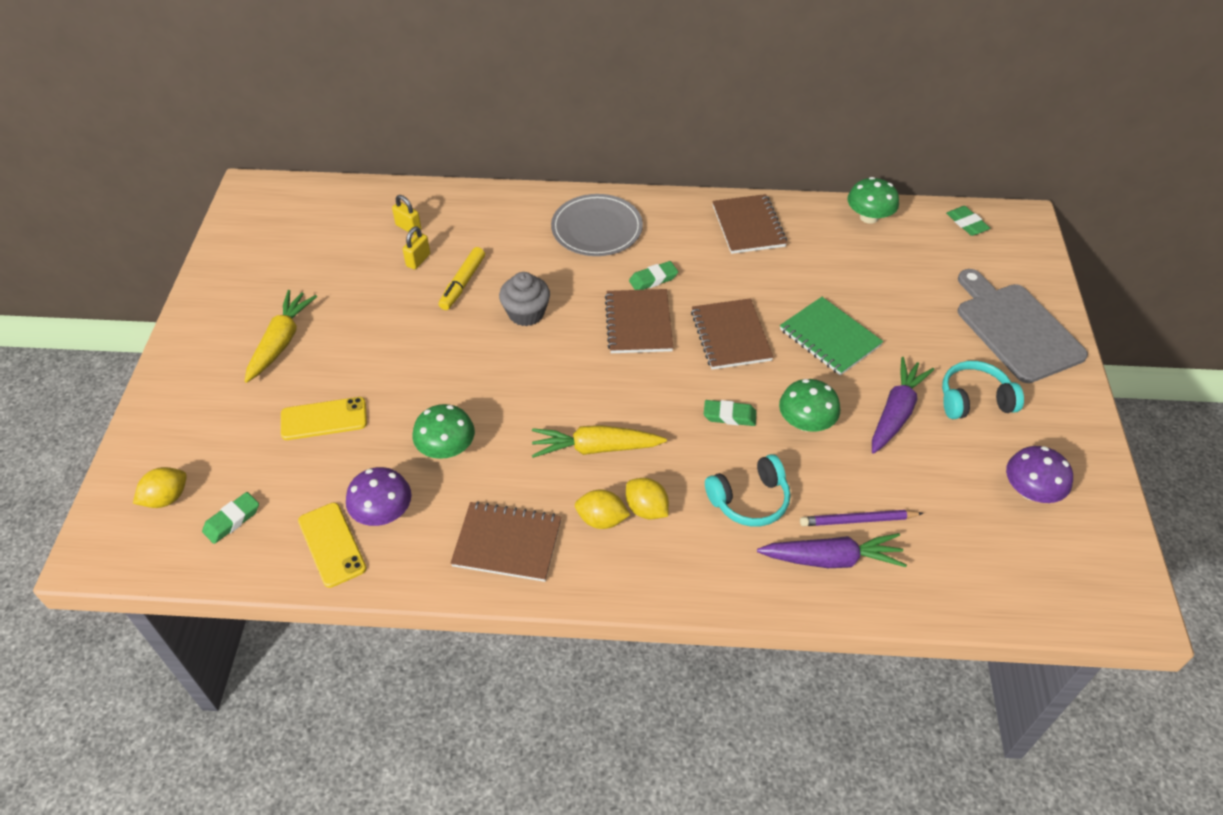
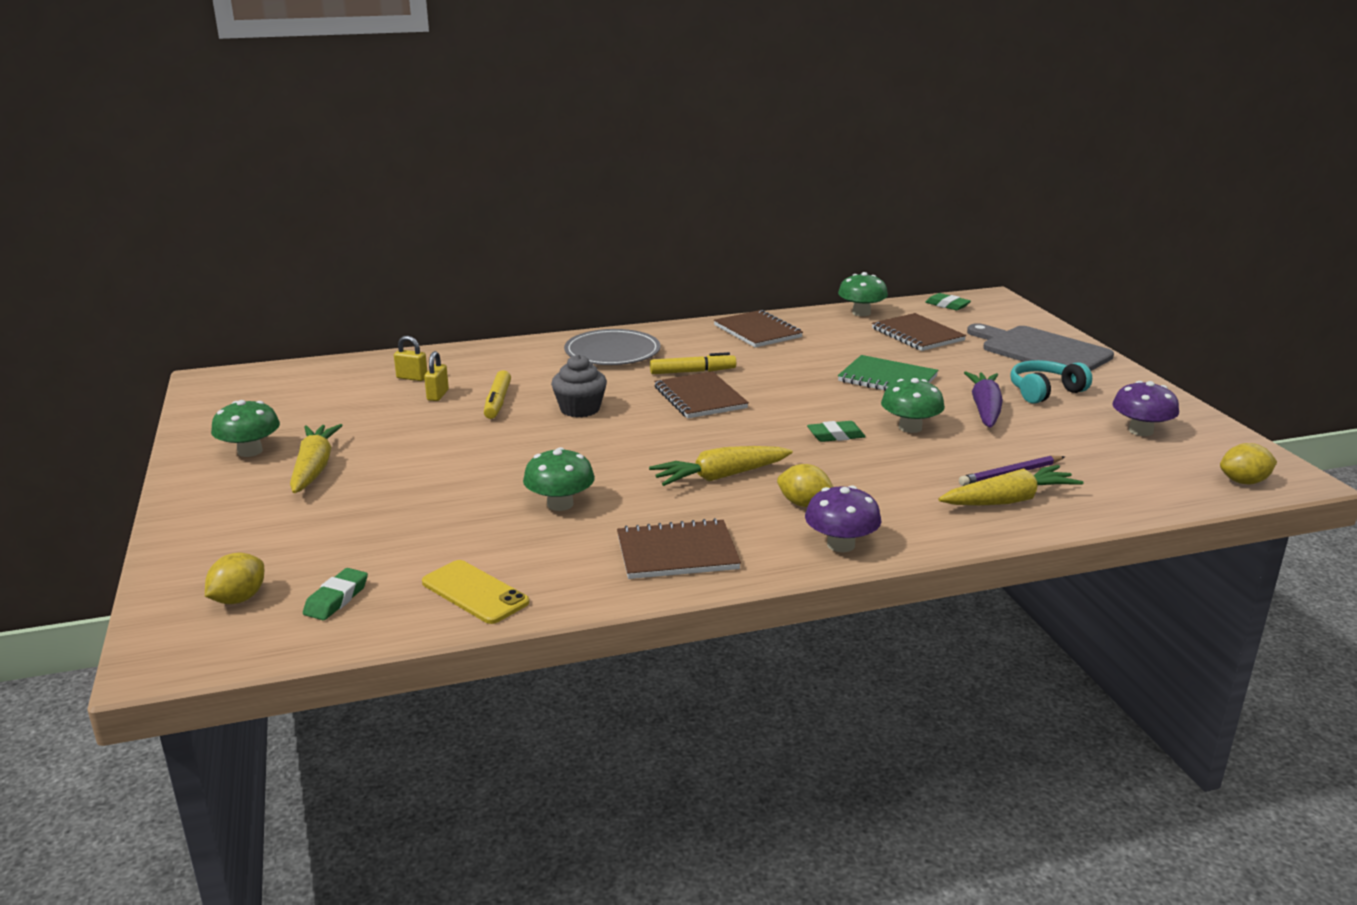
camera: 20 degrees left, 25 degrees down
yellow phone [281,397,367,440] -> none
purple mushroom [346,467,411,526] -> purple mushroom moved to [805,485,881,552]
yellow lemon [575,489,630,529] -> yellow lemon moved to [1220,443,1277,484]
green eraser [629,261,678,290] -> yellow marker [650,352,736,374]
brown notebook [691,298,773,370] -> brown notebook moved to [872,313,966,351]
turquoise headphones [705,454,791,527] -> none
purple carrot [757,533,907,568] -> yellow carrot [939,465,1083,506]
none -> green mushroom [211,400,280,457]

